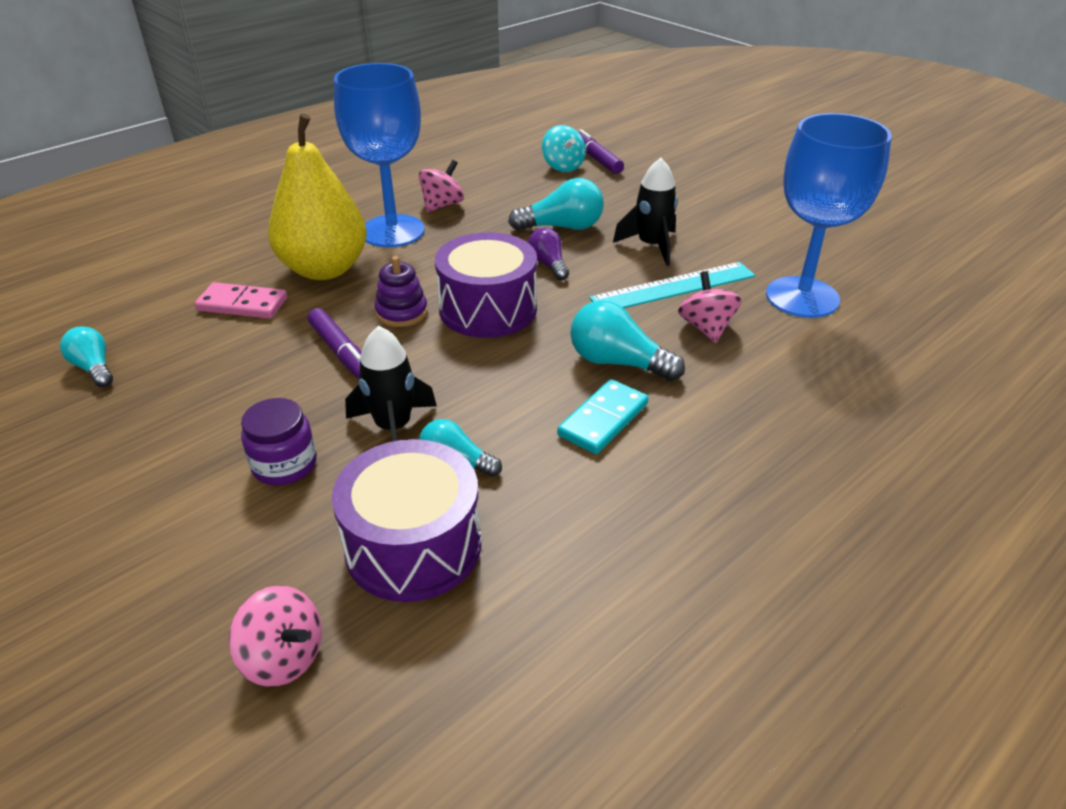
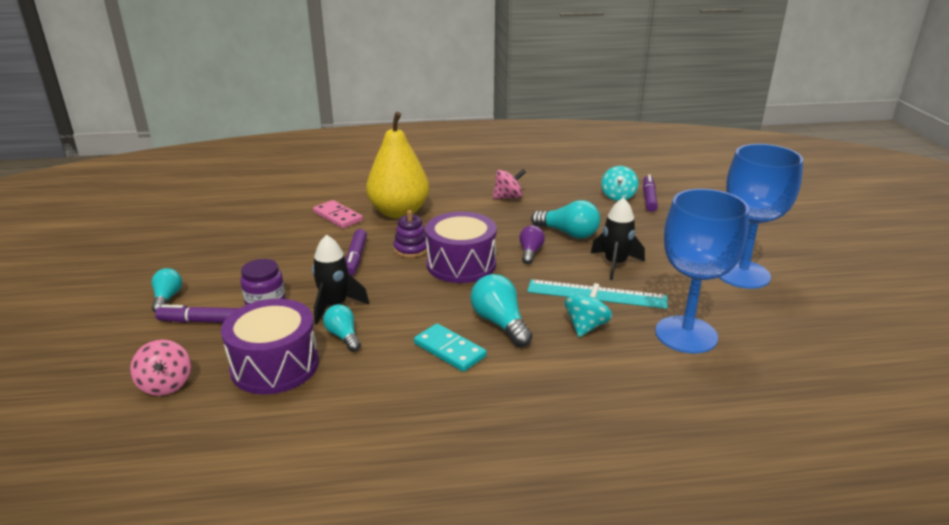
camera: 35 degrees right, 10 degrees down
turquoise light bulb [60,326,113,387] -> turquoise light bulb moved to [152,268,182,312]
blue goblet [334,63,425,247] -> blue goblet moved to [719,144,803,289]
turquoise domino [557,379,649,454] -> turquoise domino turned 60 degrees clockwise [414,324,487,372]
pink spinning top [678,271,742,343] -> turquoise spinning top [565,283,612,337]
none -> purple marker [155,305,239,323]

